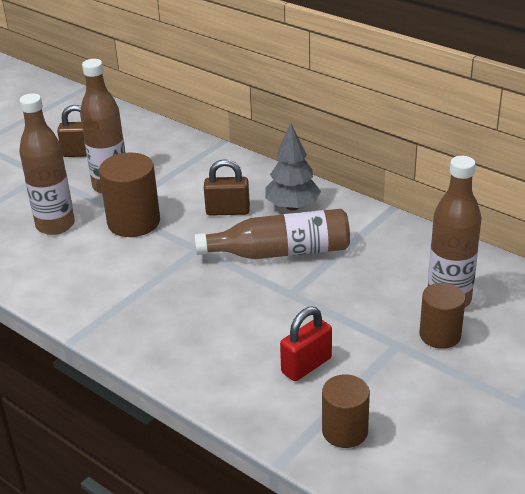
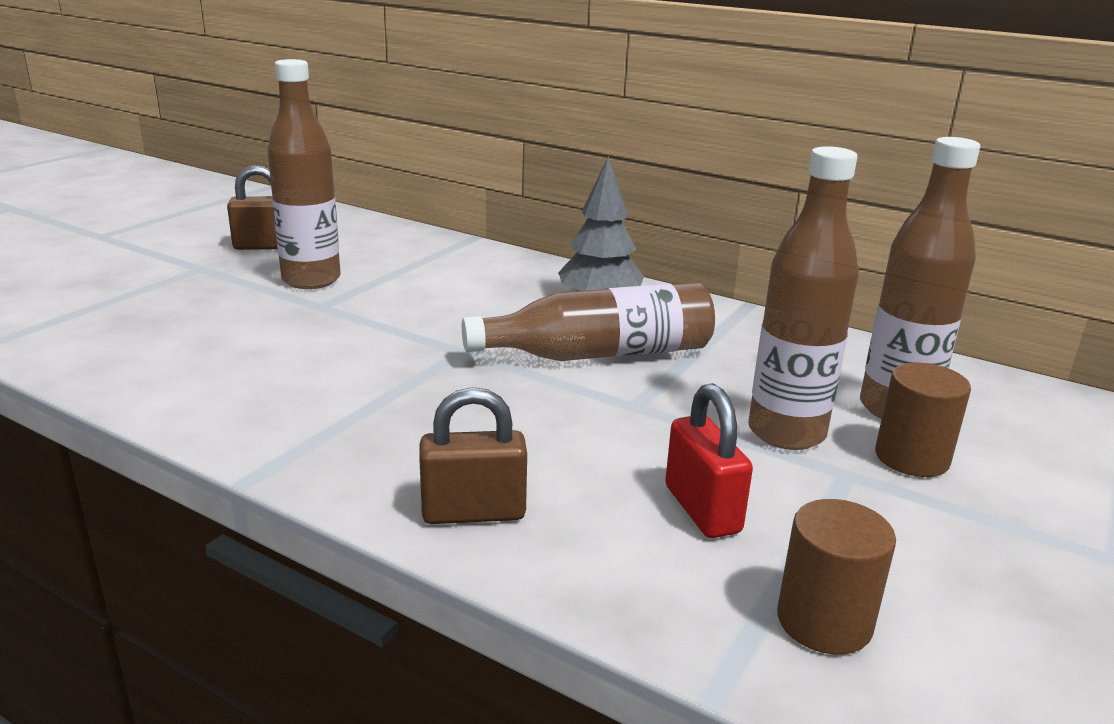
camera: 10 degrees left, 10 degrees down
brown bottle [19,93,75,235] -> brown bottle moved to [748,146,859,450]
brown cylinder [99,153,160,237] -> none
brown padlock [204,159,250,216] -> brown padlock moved to [419,387,527,524]
red padlock [280,306,332,381] -> red padlock turned 60 degrees counterclockwise [665,383,753,538]

